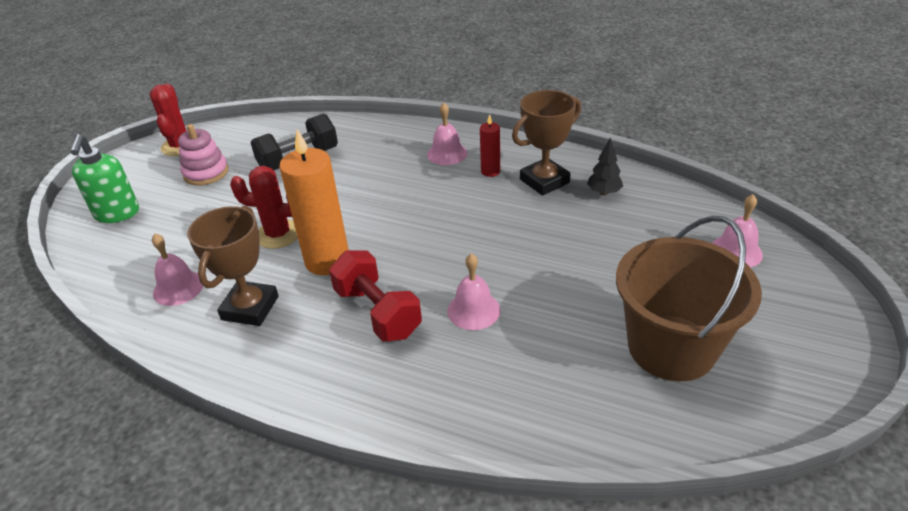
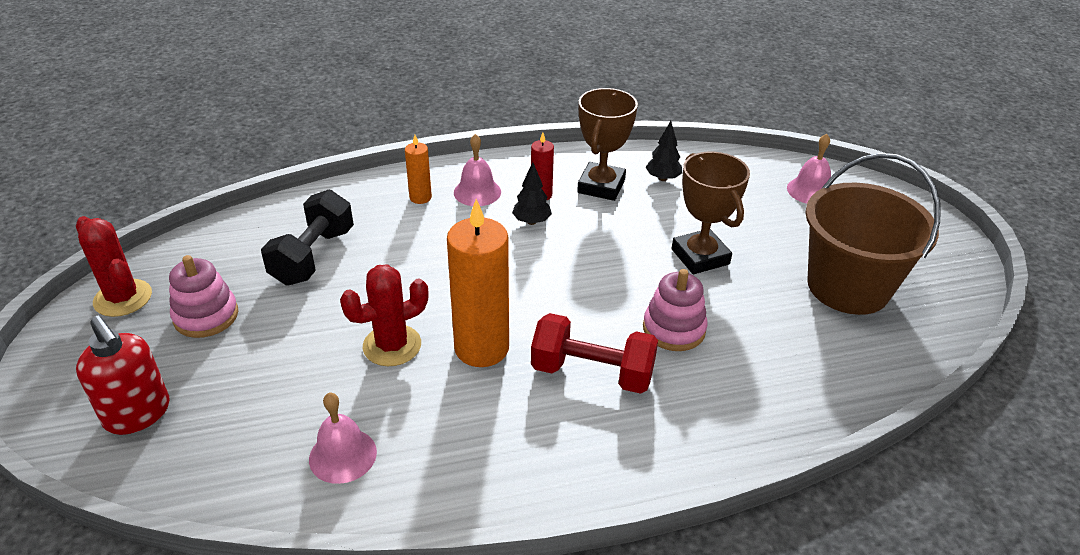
camera: 40 degrees left, 0 degrees up
green soap dispenser [71,134,139,223] -> red soap dispenser [76,316,169,435]
brown trophy [187,206,279,326] -> brown trophy moved to [672,152,750,274]
pink bell [447,254,501,330] -> pink stacking toy [643,269,708,351]
none -> orange candle [405,135,432,204]
none -> black tree [512,162,552,225]

